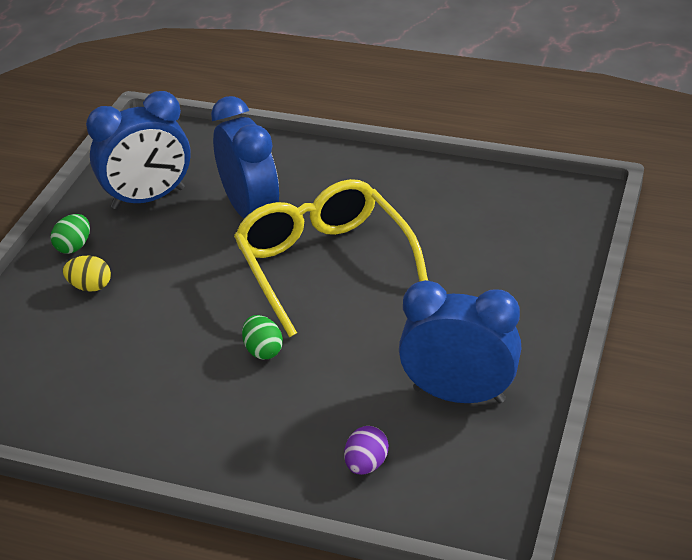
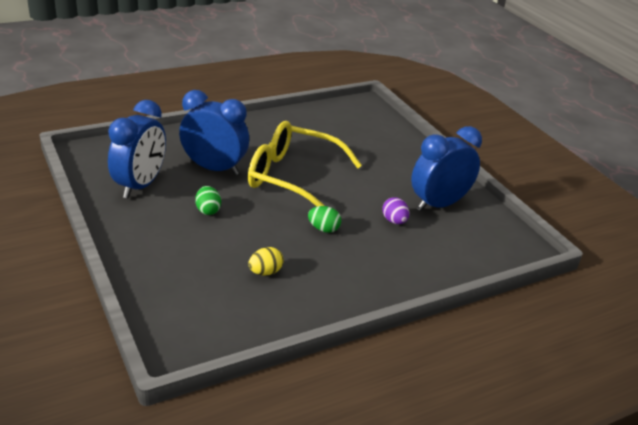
camera: 50 degrees left, 5 degrees down
green egg [51,214,90,254] -> green egg moved to [196,186,221,215]
yellow egg [63,256,111,292] -> yellow egg moved to [248,247,284,275]
purple egg [344,426,389,475] -> purple egg moved to [382,197,409,224]

